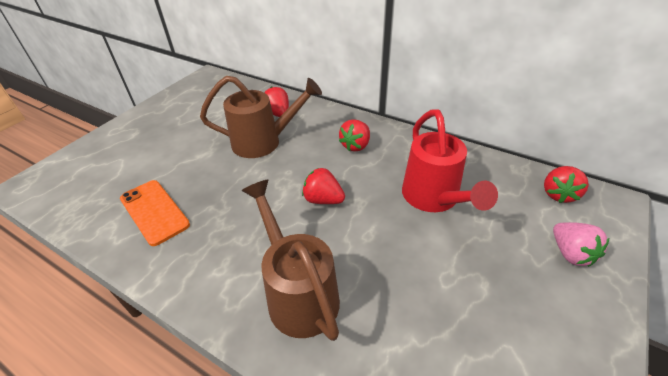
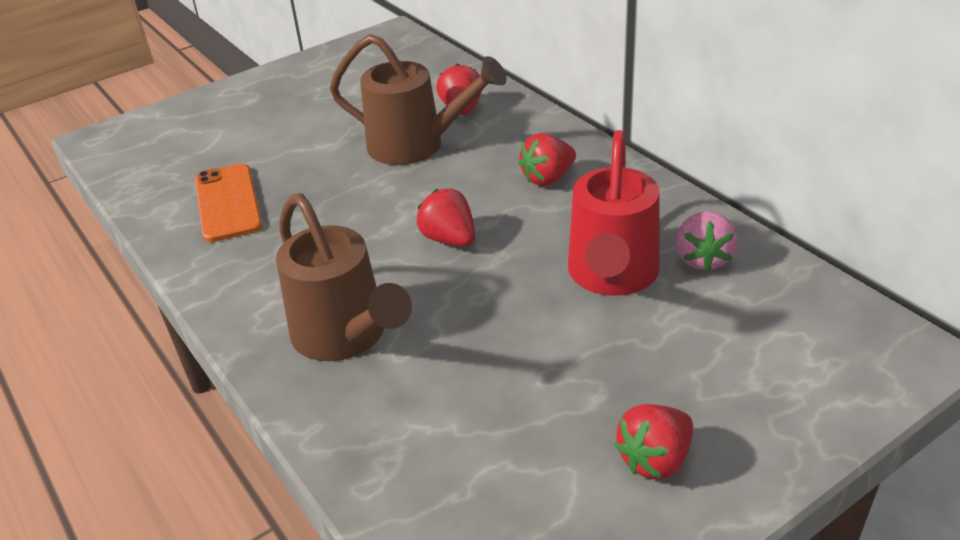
camera: 25 degrees right, 5 degrees down
brown watering can [241,180,340,341] -> brown watering can turned 150 degrees clockwise [276,193,412,361]
red strawberry [544,166,589,203] -> red strawberry moved to [614,404,693,480]
pink strawberry [553,222,609,267] -> pink strawberry moved to [676,211,738,272]

